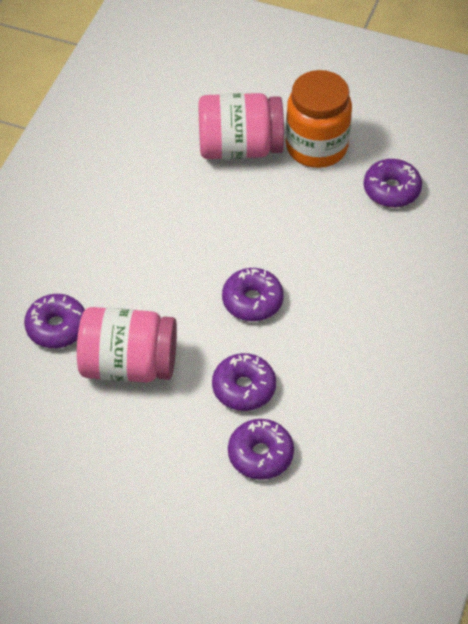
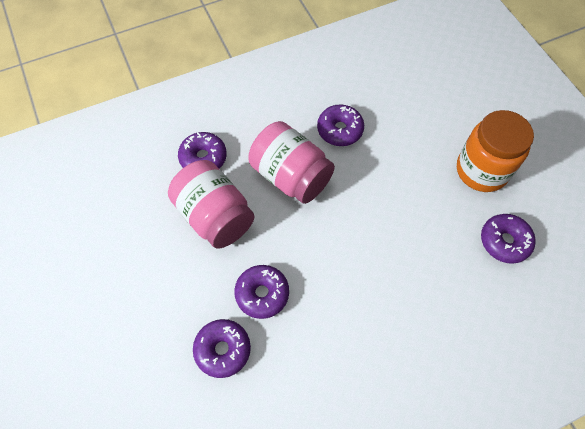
camera: 45 degrees right, 10 degrees up
pink jar [198,93,284,159] -> pink jar moved to [248,121,335,204]
purple donut [222,268,284,321] -> purple donut moved to [317,104,364,146]

